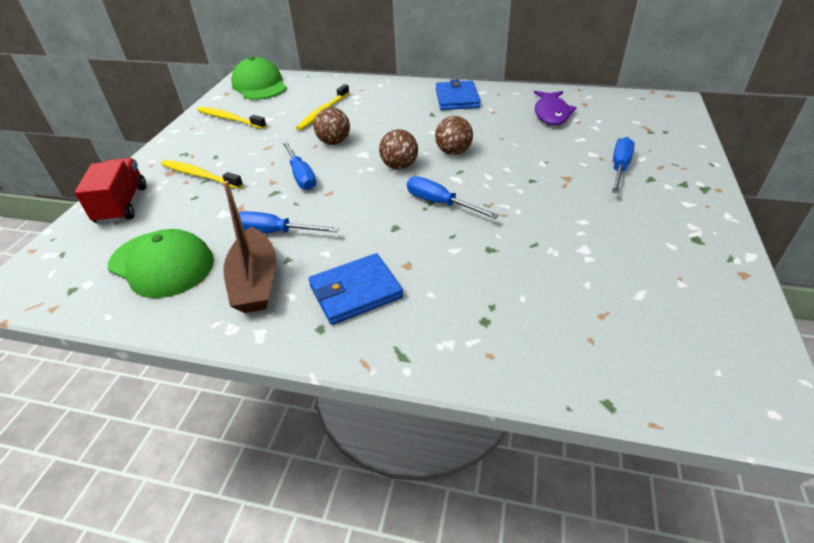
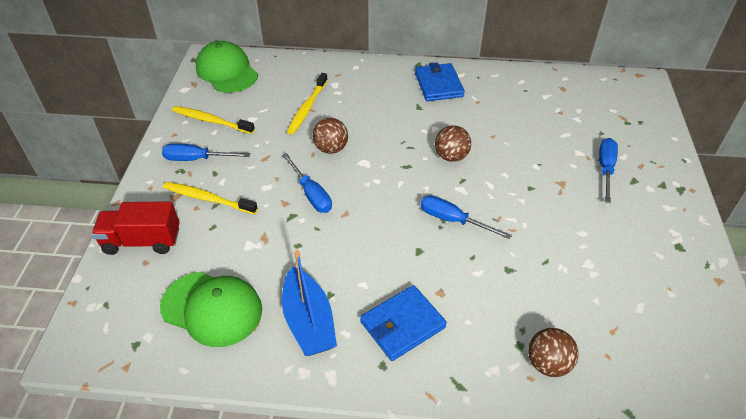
camera: 10 degrees left, 5 degrees up
red truck [74,158,146,224] -> red truck turned 75 degrees counterclockwise [92,201,180,255]
brown boat [223,181,276,313] -> blue boat [282,250,337,356]
blue screwdriver [239,211,339,233] -> blue screwdriver moved to [162,143,250,161]
brown ball [379,129,418,169] -> brown ball moved to [528,328,579,377]
purple fish [534,91,577,125] -> none

